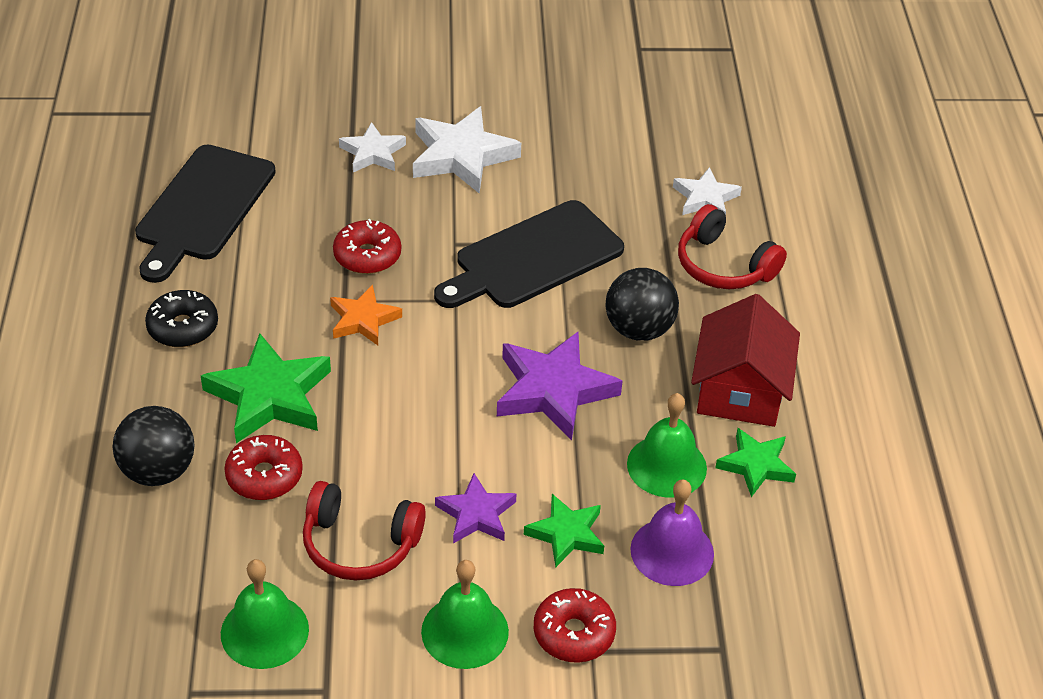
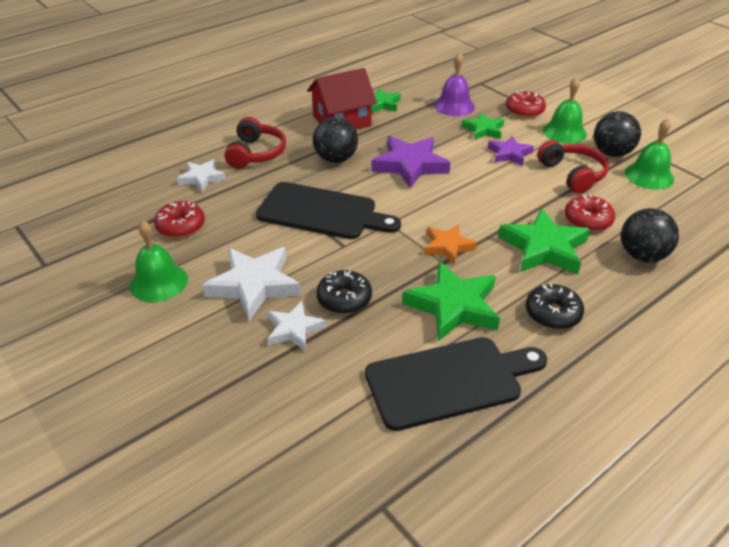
camera: 125 degrees left, 5 degrees down
red donut [333,219,401,274] -> red donut moved to [154,201,205,238]
green bell [627,393,707,498] -> green bell moved to [130,221,188,302]
none -> black donut [316,270,372,314]
none -> green star [402,262,500,341]
none -> black ball [594,111,641,157]

